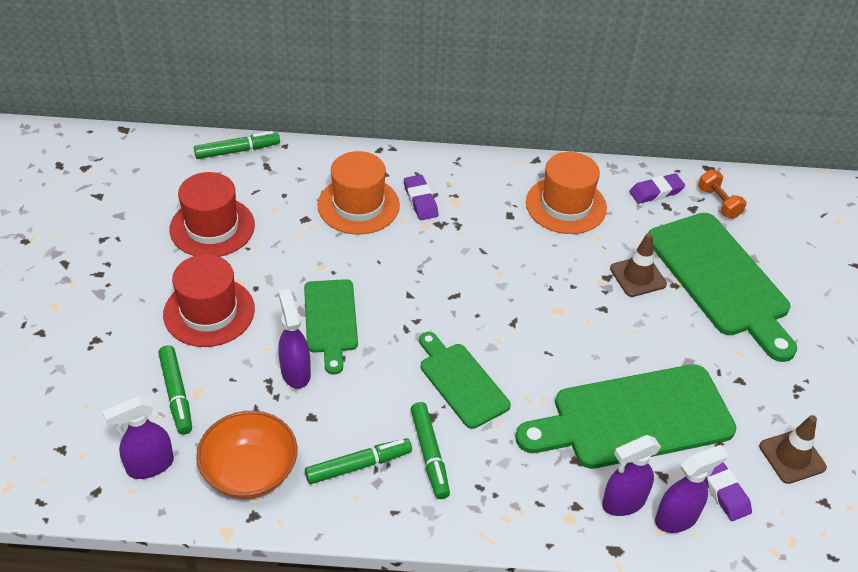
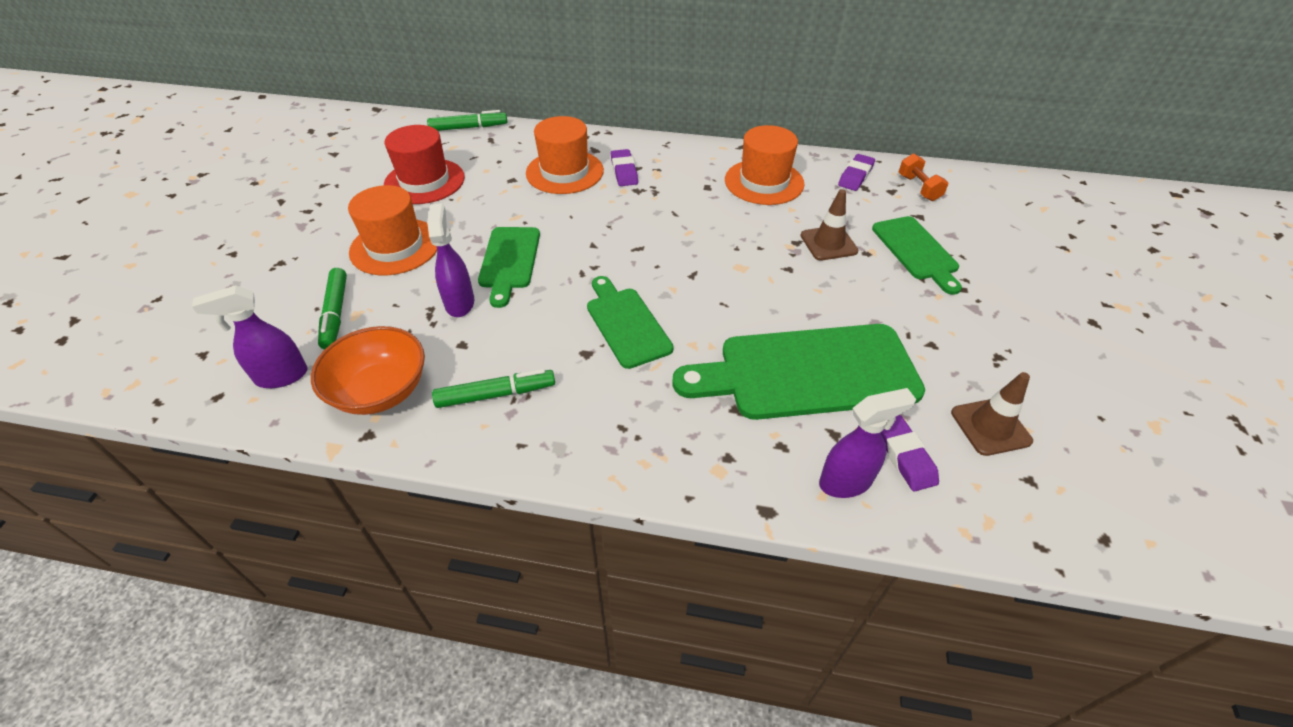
camera: 10 degrees right, 0 degrees up
red hat [163,254,255,347] -> orange hat [348,185,437,275]
green marker [411,402,450,499] -> none
purple spray bottle [602,435,661,516] -> none
purple eraser [629,173,685,204] -> purple eraser turned 45 degrees counterclockwise [838,154,875,191]
green cutting board [648,213,797,362] -> green cutting board [872,216,962,295], size x0.58

